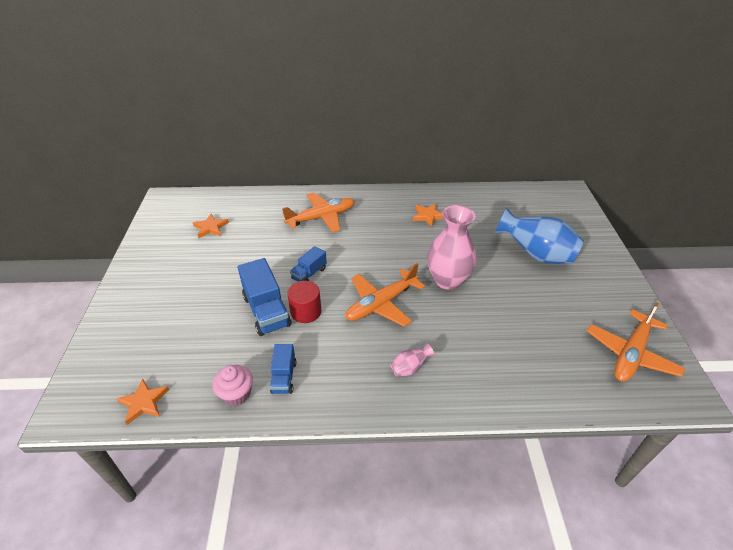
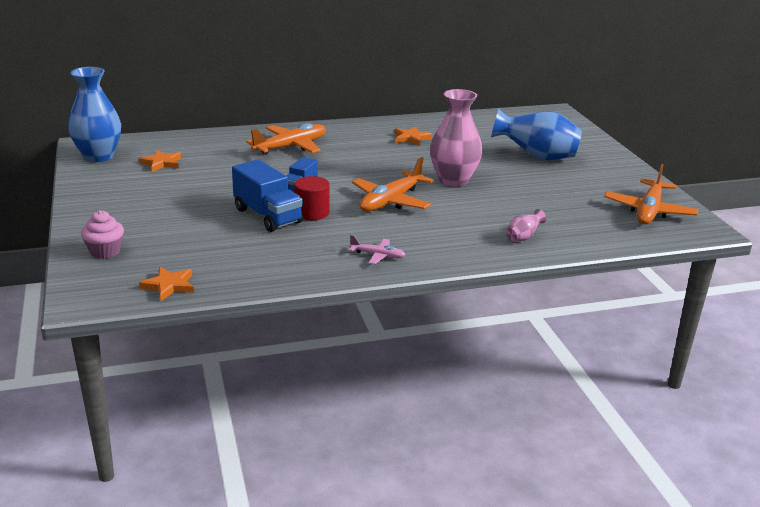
camera: 15 degrees left, 15 degrees down
pink cupcake [213,365,253,406] -> pink cupcake moved to [81,210,124,259]
blue truck [270,344,296,394] -> none
pink vase [390,343,435,377] -> pink vase moved to [506,209,546,241]
none -> blue vase [68,67,121,162]
none -> pink plane [349,235,405,264]

